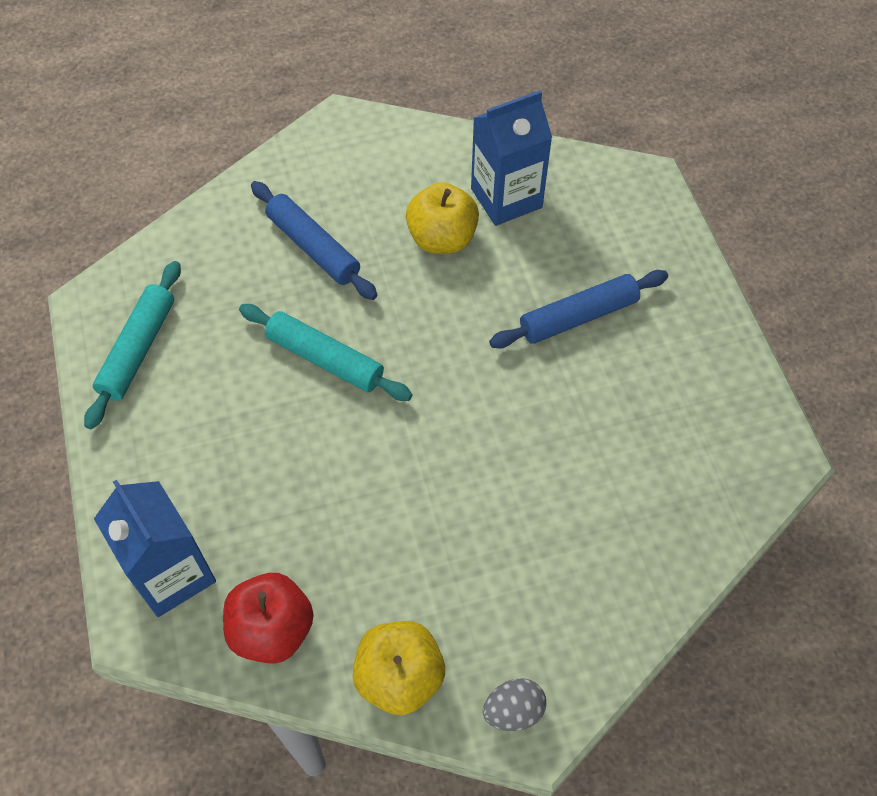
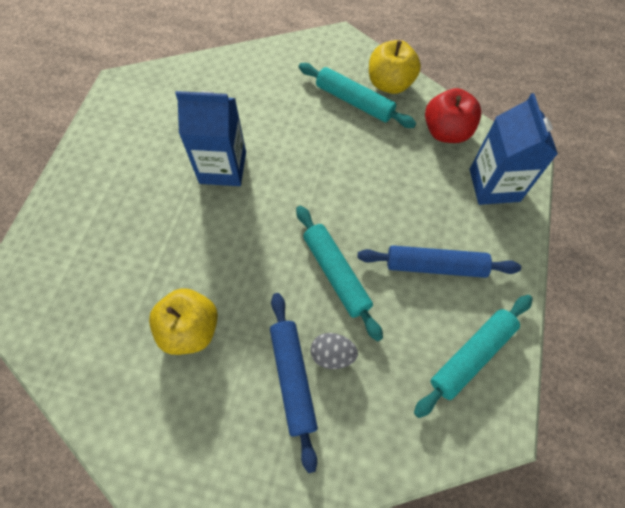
camera: 150 degrees left, 5 degrees up
blue carton [471,90,552,226] -> blue carton moved to [175,91,246,186]
grey egg [483,678,546,731] -> grey egg moved to [311,333,358,369]
blue rolling pin [489,270,668,349] -> blue rolling pin moved to [357,245,521,278]
none -> turquoise rolling pin [299,63,416,128]

